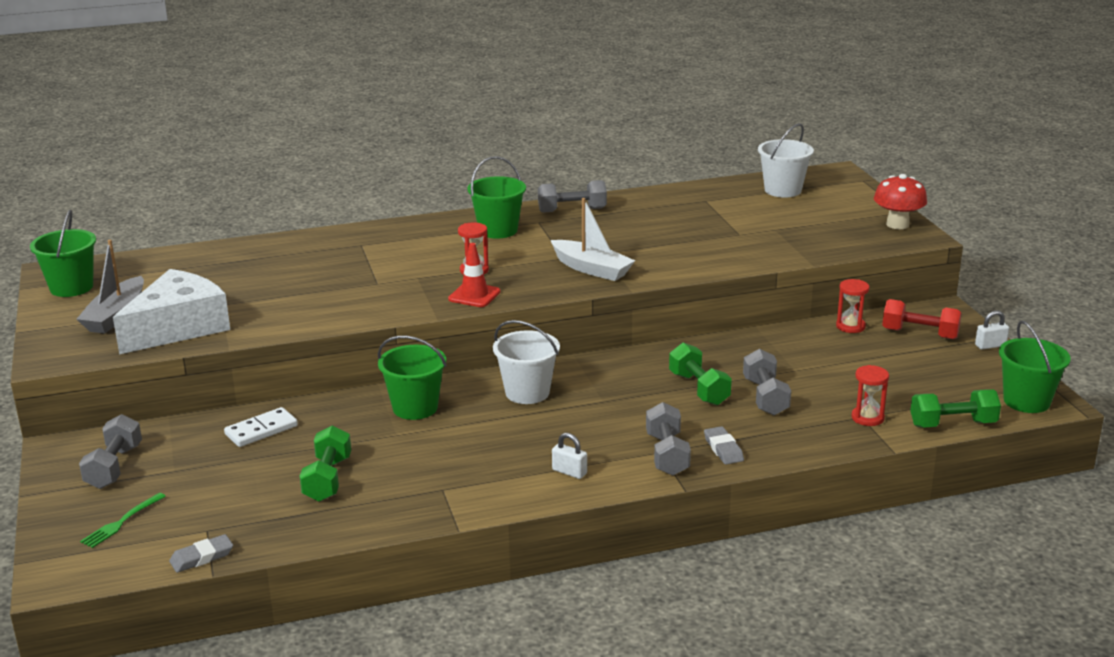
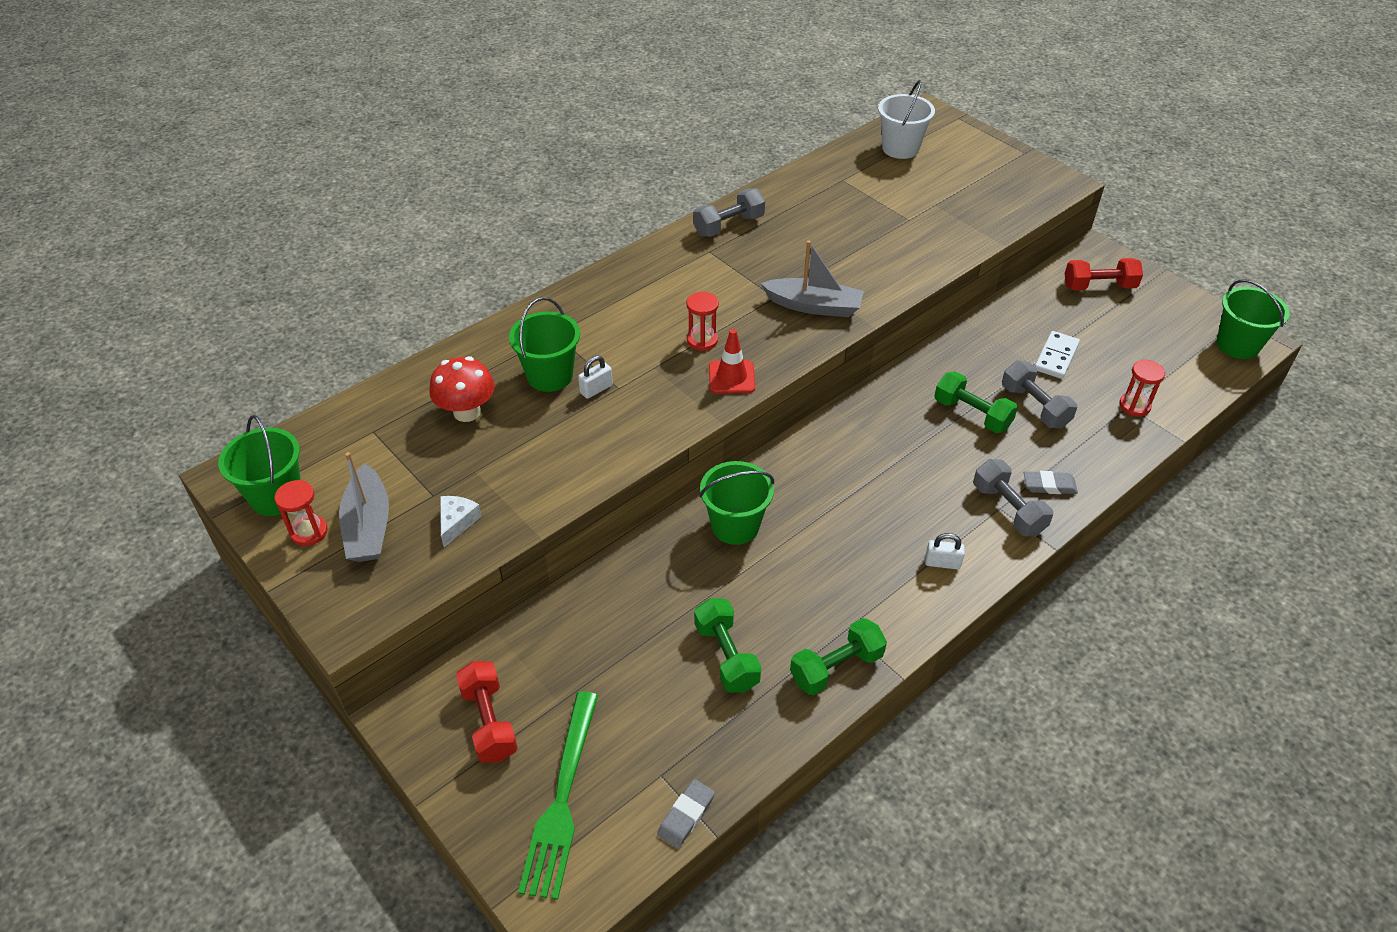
camera: 25 degrees left, 20 degrees up
grey dumbbell [79,414,142,489] -> red dumbbell [456,661,518,763]
green fork [80,493,166,548] -> green fork [518,691,598,900], size x1.95
white cheese [113,269,230,354] -> white cheese [440,496,482,547], size x0.40
white domino [224,407,298,447] -> white domino moved to [1035,331,1080,379]
green bucket [467,156,526,239] -> green bucket moved to [509,297,580,392]
white bucket [493,320,560,404] -> none
white boat [551,198,635,281] -> grey boat [760,240,864,317]
grey eraser [704,426,744,465] -> grey eraser turned 45 degrees counterclockwise [1024,471,1078,494]
red hourglass [836,279,869,333] -> red hourglass moved to [274,480,328,546]
red mushroom [874,174,927,229] -> red mushroom moved to [429,356,495,422]
green dumbbell [910,389,1001,428] -> green dumbbell moved to [790,618,887,695]
white padlock [975,310,1009,350] -> white padlock moved to [578,356,613,399]

